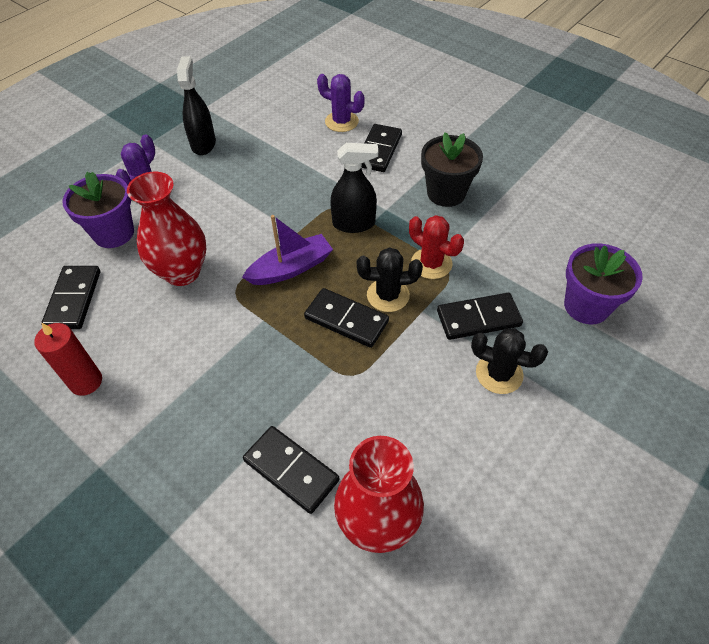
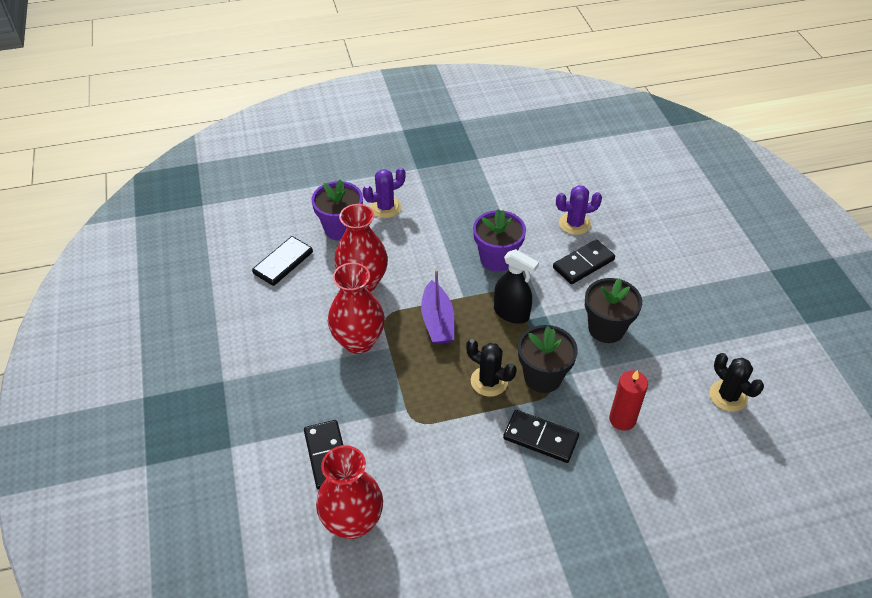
camera: 35 degrees right, 5 degrees down
red candle [34,322,102,396] -> red candle moved to [609,370,648,431]
black spray bottle [177,56,216,155] -> none
purple boat [242,215,333,285] -> purple boat turned 75 degrees clockwise [421,269,454,344]
black domino [304,288,389,348] -> none
purple cactus [317,74,365,132] -> purple cactus turned 75 degrees counterclockwise [556,185,602,235]
red cactus [409,215,464,279] -> black flower pot [518,325,578,393]
black cactus [471,328,548,394] -> black cactus moved to [709,353,764,412]
purple flower pot [564,243,643,324] -> purple flower pot moved to [473,209,526,272]
none -> red vase [328,262,385,354]

